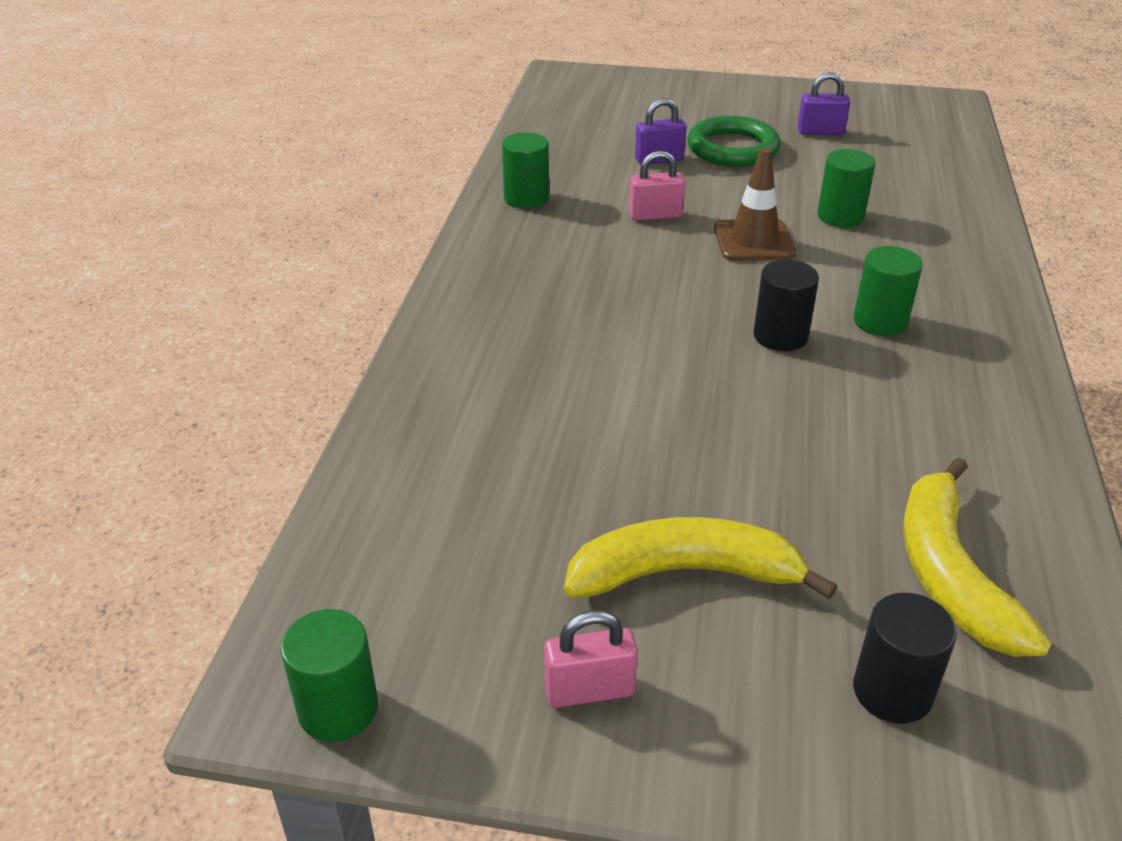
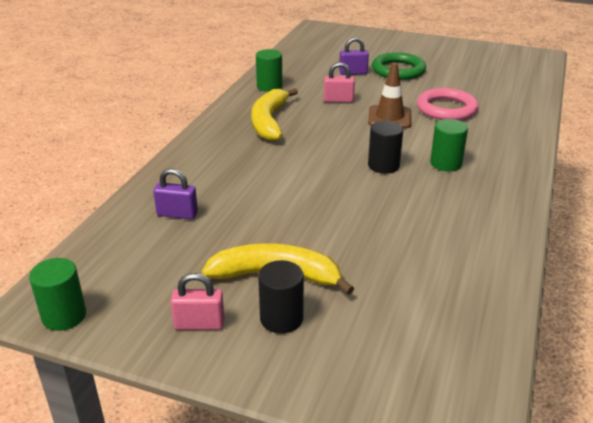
camera: 10 degrees right, 5 degrees down
purple padlock [798,72,850,135] -> purple padlock moved to [153,168,198,219]
green cylinder [817,149,876,227] -> pink ring [417,88,478,120]
black cylinder [853,593,957,724] -> black cylinder moved to [258,260,304,334]
yellow banana [903,457,1052,657] -> yellow banana moved to [251,88,298,141]

